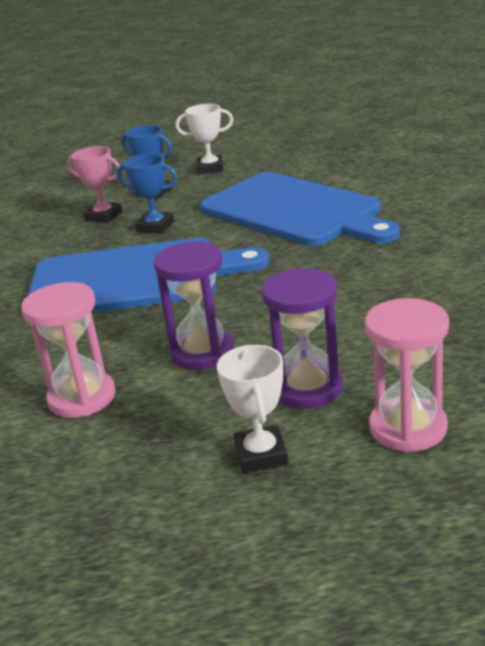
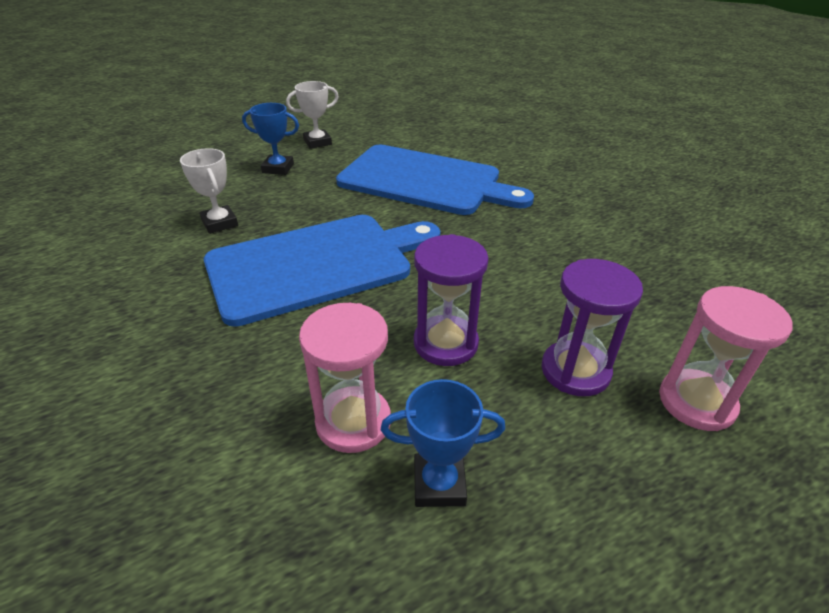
camera: 25 degrees left, 10 degrees up
pink trophy [67,146,122,223] -> none
blue trophy [117,154,178,234] -> blue trophy moved to [381,379,505,507]
white trophy [217,345,288,473] -> white trophy moved to [180,148,238,234]

